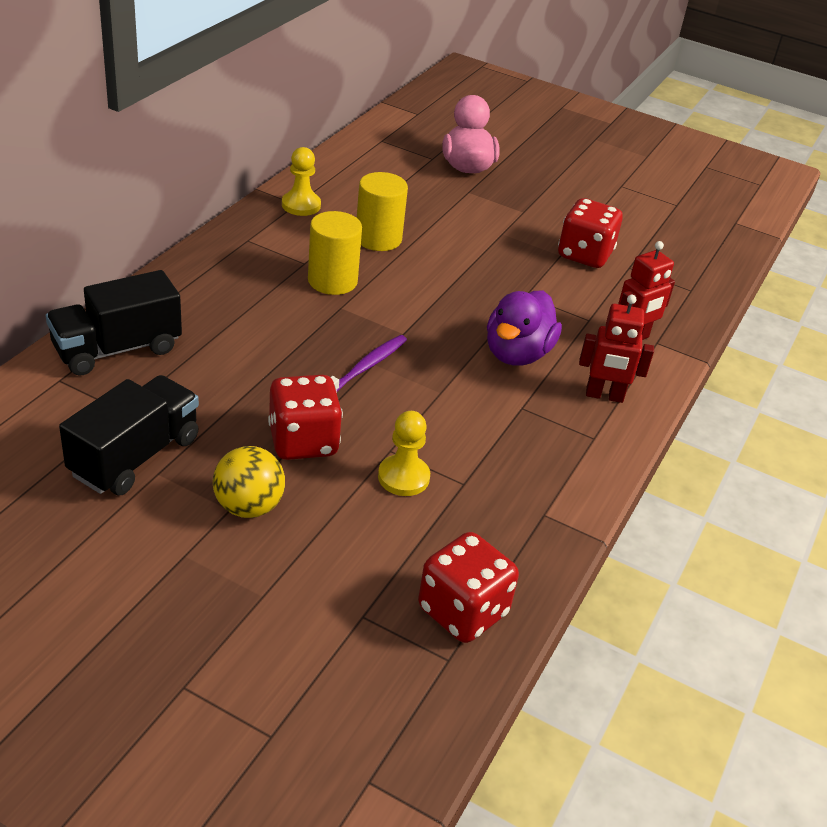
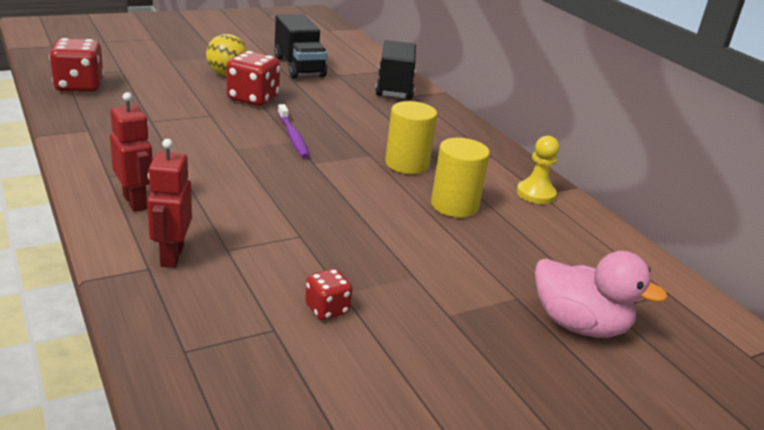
camera: 125 degrees right, 10 degrees down
yellow pawn [378,411,430,496] -> none
purple duck [487,291,562,366] -> none
red dice [558,198,623,268] -> red dice [305,269,352,320], size x0.56
red robot [579,295,654,403] -> red robot turned 105 degrees clockwise [110,92,153,212]

